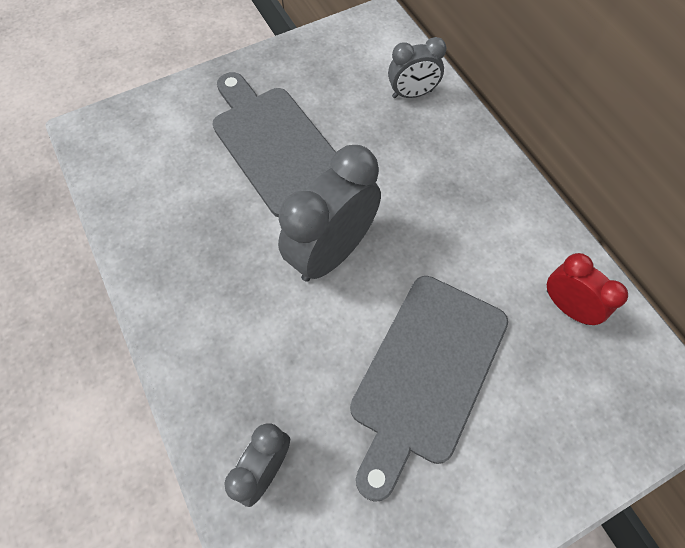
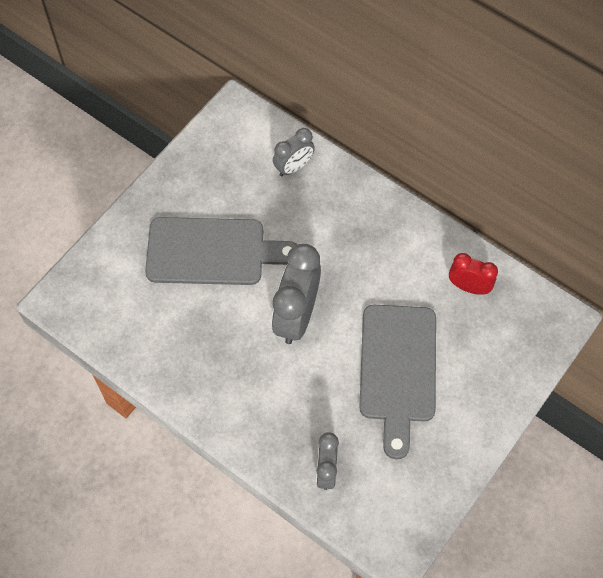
camera: 25 degrees left, 0 degrees up
grey cutting board [212,72,336,218] -> grey cutting board turned 150 degrees clockwise [145,217,297,285]

